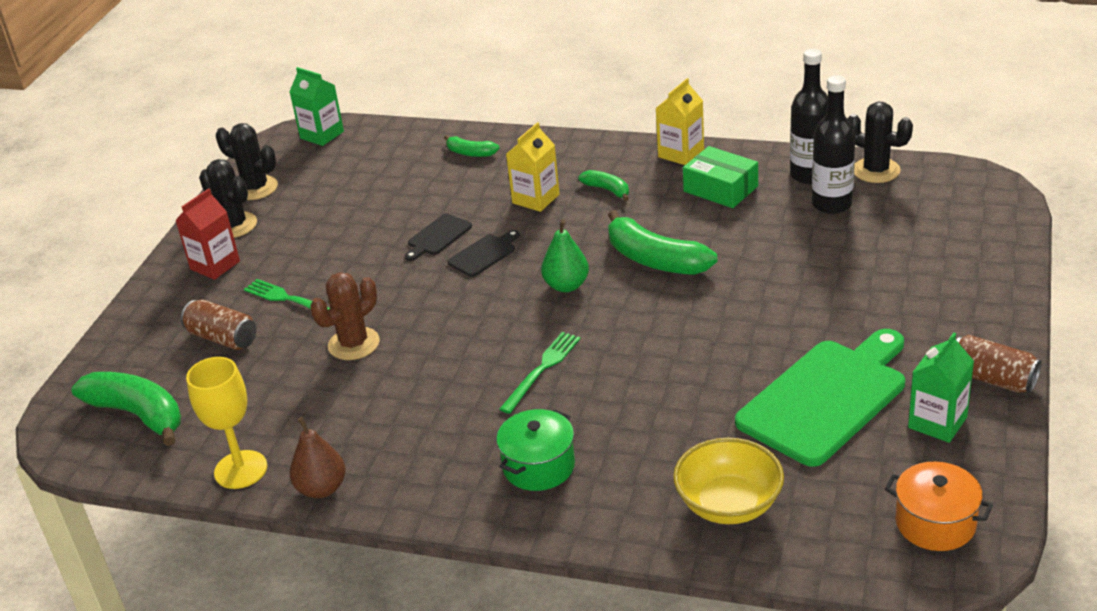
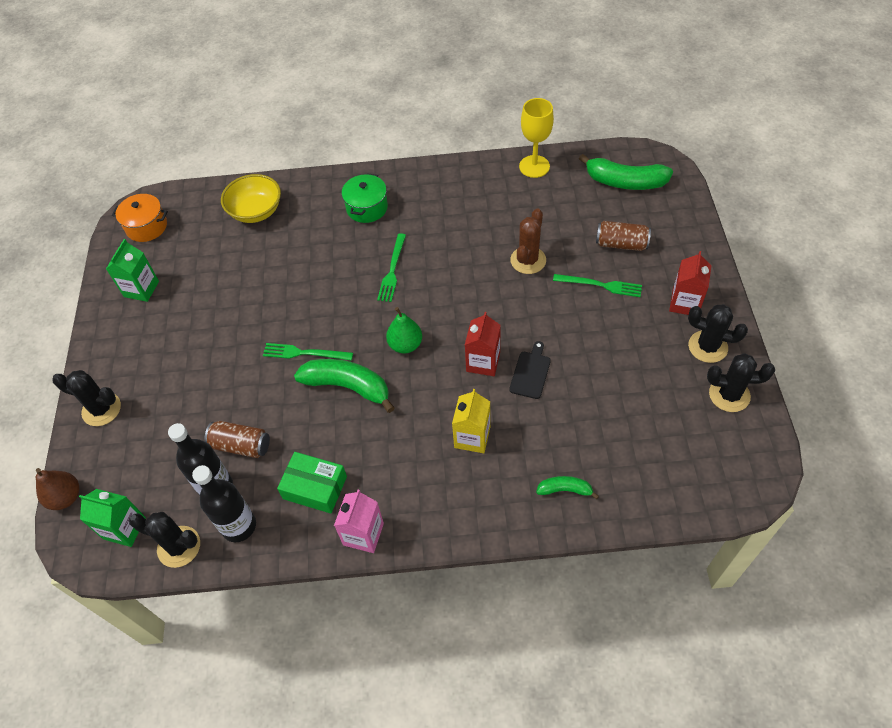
camera: 160 degrees right, 20 degrees up
green carton [290,67,344,146] -> green carton moved to [79,489,146,547]
brown pear [290,417,346,499] -> brown pear moved to [36,468,79,510]
black cutting board [448,230,520,277] -> red carton [465,312,501,376]
green banana [579,170,629,201] -> none
yellow carton [656,78,704,165] -> pink carton [334,490,384,553]
green cutting board [735,329,905,467] -> none
brown can [956,335,1042,393] -> brown can moved to [205,421,270,458]
none -> black cactus [52,370,121,426]
none -> green fork [263,343,353,361]

